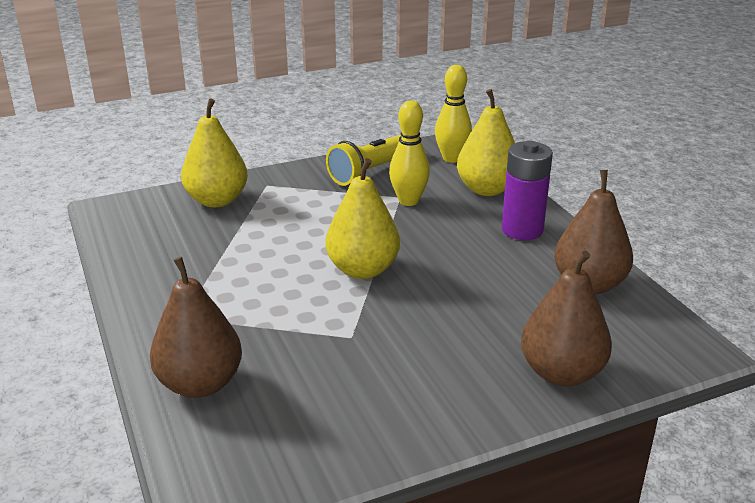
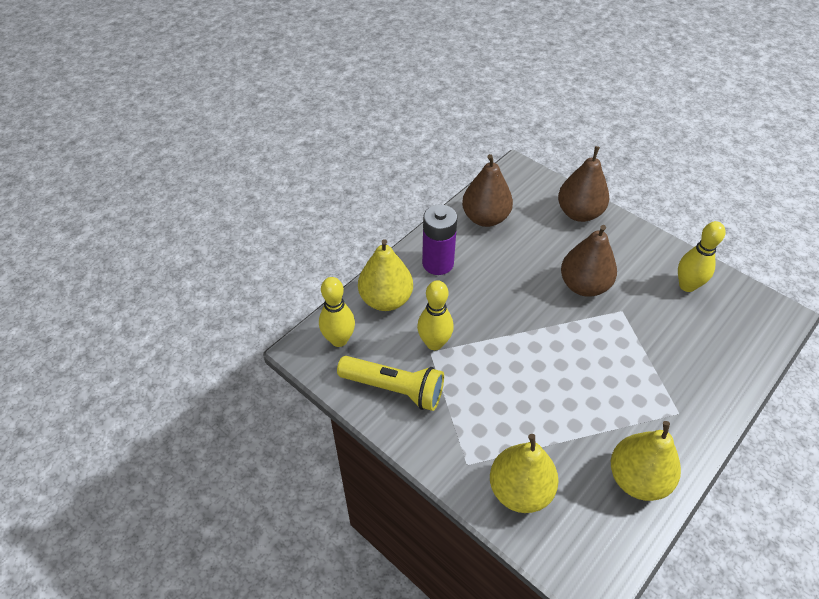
camera: 115 degrees left, 20 degrees up
brown pear [150,257,242,398] -> brown pear moved to [561,225,617,297]
yellow pear [325,158,400,279] -> yellow pear moved to [611,421,681,501]
none -> yellow bowling pin [678,221,725,292]

